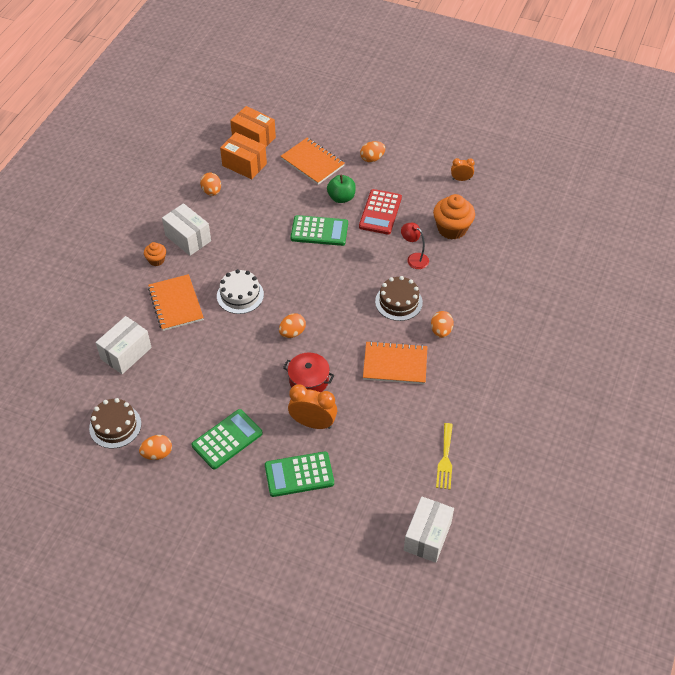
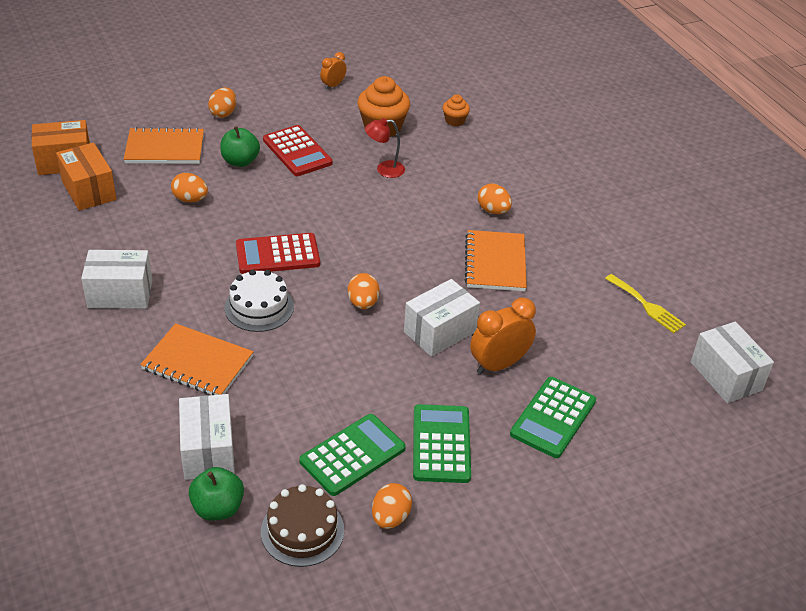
camera: 50 degrees left, 10 degrees down
orange cupcake [144,242,166,266] -> orange cupcake moved to [443,94,470,126]
orange egg [200,173,221,196] -> orange egg moved to [171,173,208,202]
orange box [220,132,267,179] -> orange box turned 75 degrees clockwise [56,143,117,211]
red pot [283,352,334,392] -> white box [404,279,480,357]
green calculator [291,215,348,246] -> green calculator moved to [299,414,406,496]
orange notebook [363,341,427,384] -> orange notebook turned 45 degrees counterclockwise [465,230,527,291]
brown cake [375,276,423,321] -> none
none -> green apple [188,467,244,520]
none -> red calculator [236,233,320,274]

